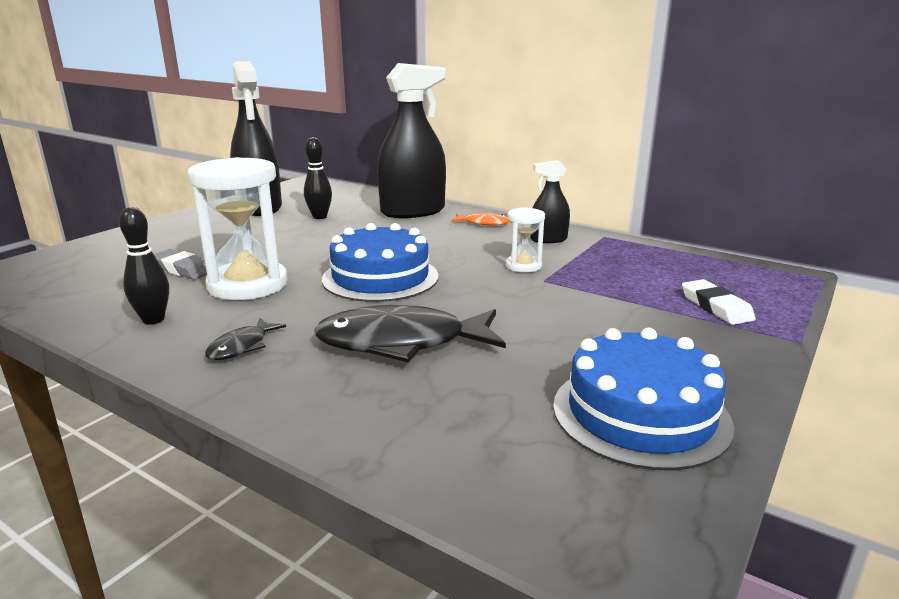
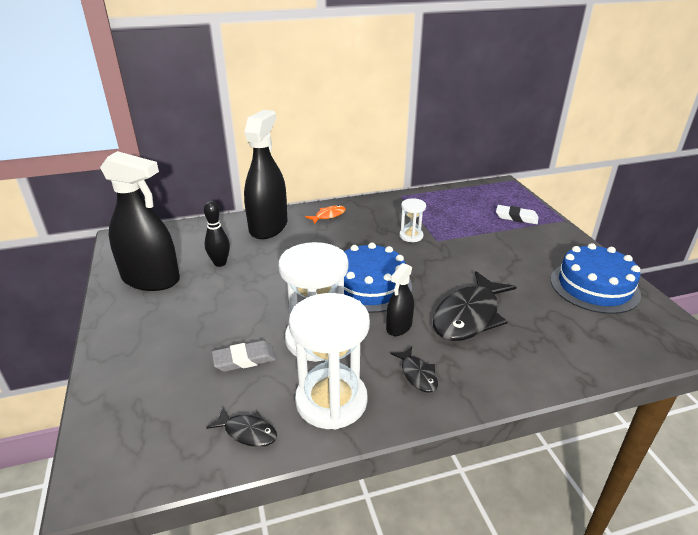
camera: 50 degrees left, 10 degrees up
black bowling pin [119,207,169,325] -> white hourglass [289,293,370,429]
black spray bottle [530,160,570,243] -> black spray bottle moved to [386,263,414,336]
none -> black fish [206,408,277,447]

